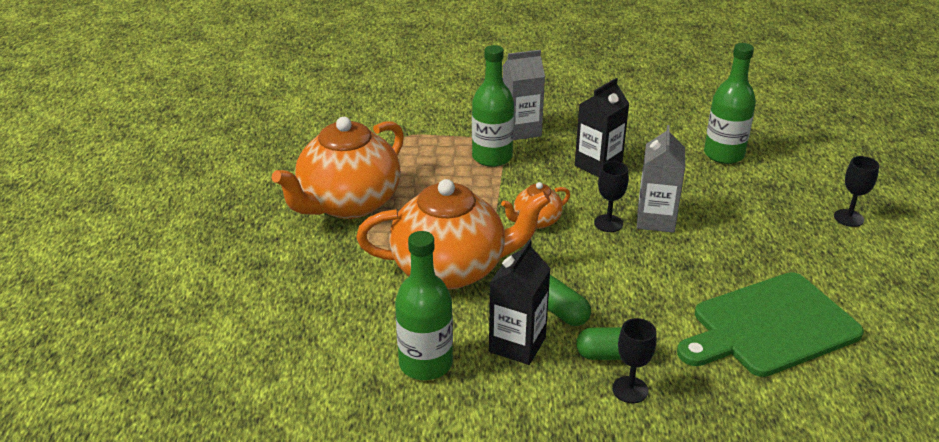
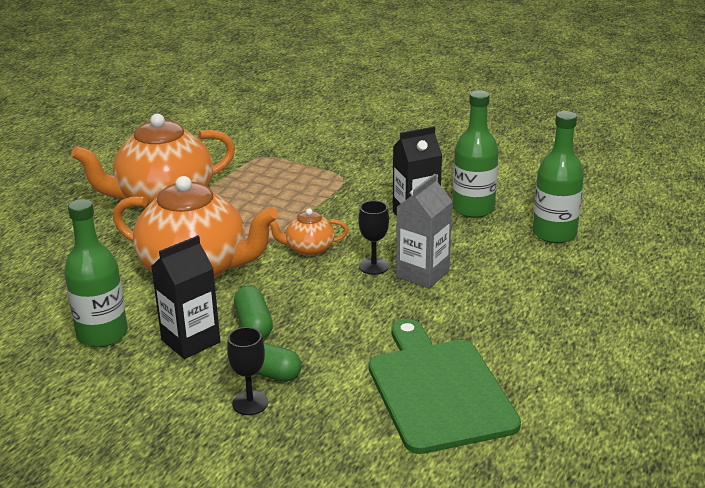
camera: 25 degrees right, 5 degrees down
green bottle [472,45,514,167] -> green bottle moved to [453,90,499,218]
grey carton [503,50,545,140] -> none
green cutting board [677,272,864,377] -> green cutting board turned 75 degrees clockwise [369,319,521,454]
black goblet [834,156,879,227] -> none

